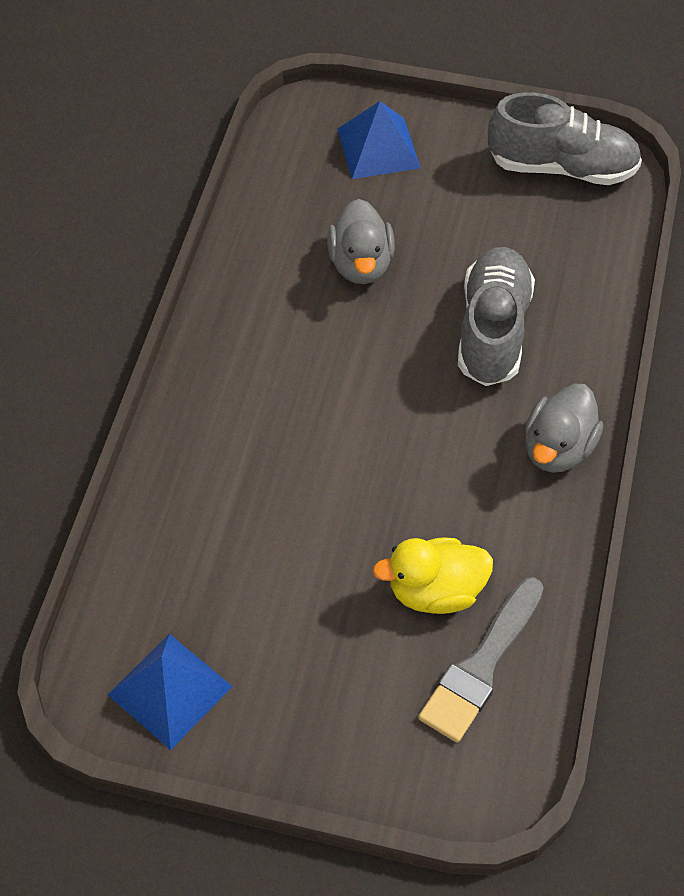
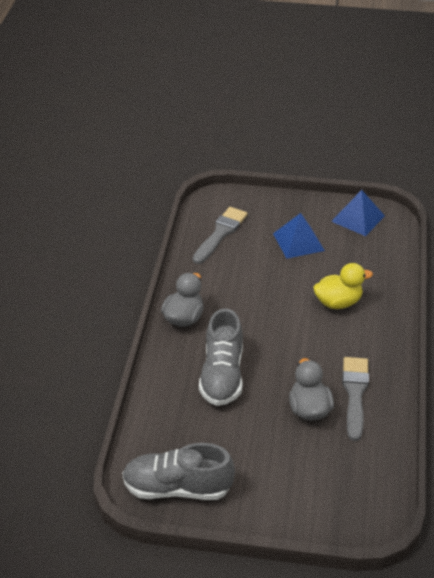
camera: 175 degrees right, 15 degrees down
blue pyramid [337,101,421,179] -> blue pyramid moved to [273,213,325,259]
yellow duck [373,538,493,614] -> yellow duck moved to [313,263,373,309]
none -> grey brush [342,357,369,441]

